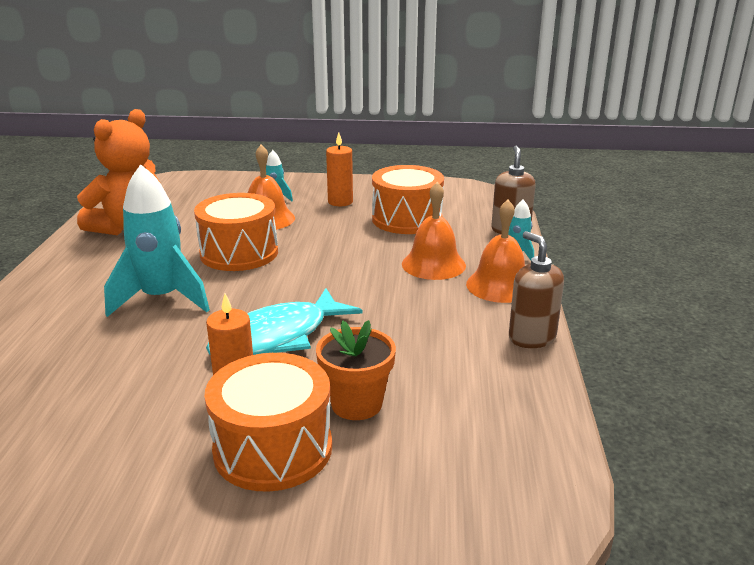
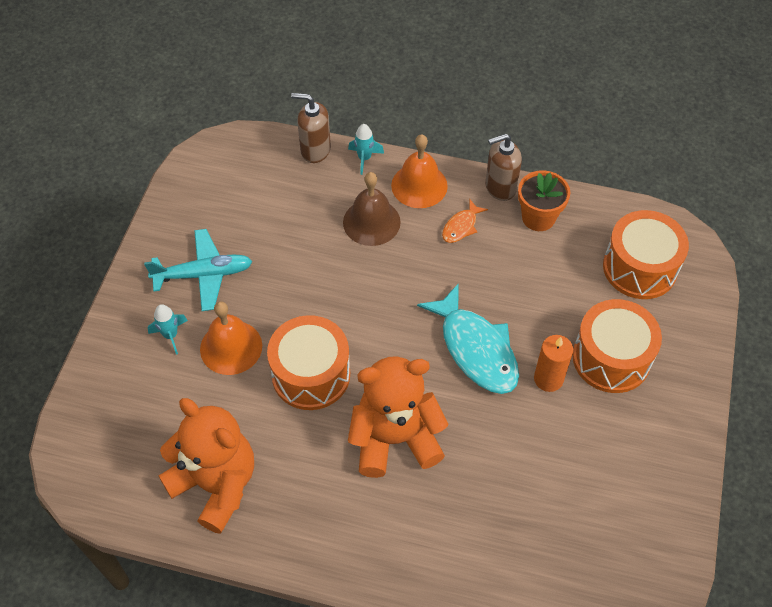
camera: 80 degrees left, 30 degrees up
turquoise rocket [104,164,210,317] -> orange teddy bear [348,356,449,478]
orange flower pot [316,320,396,420] -> orange flower pot moved to [518,170,571,231]
orange candle [326,132,353,206] -> turquoise plane [144,229,252,311]
orange drum [372,165,444,234] -> orange drum moved to [603,210,689,299]
orange bell [402,182,466,280] -> brown bell [343,172,401,246]
none -> orange fish [442,200,488,243]

